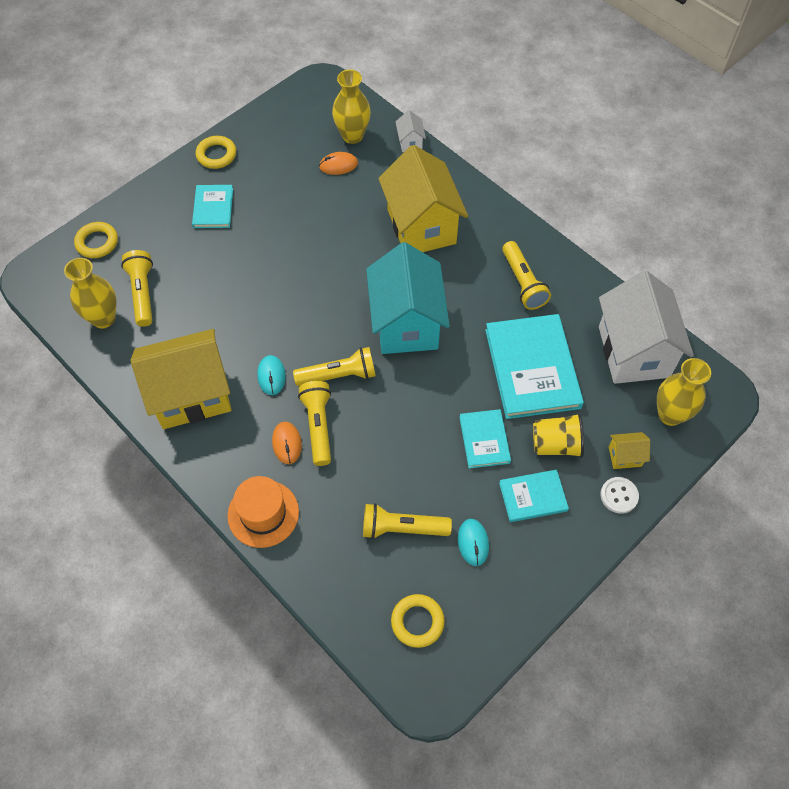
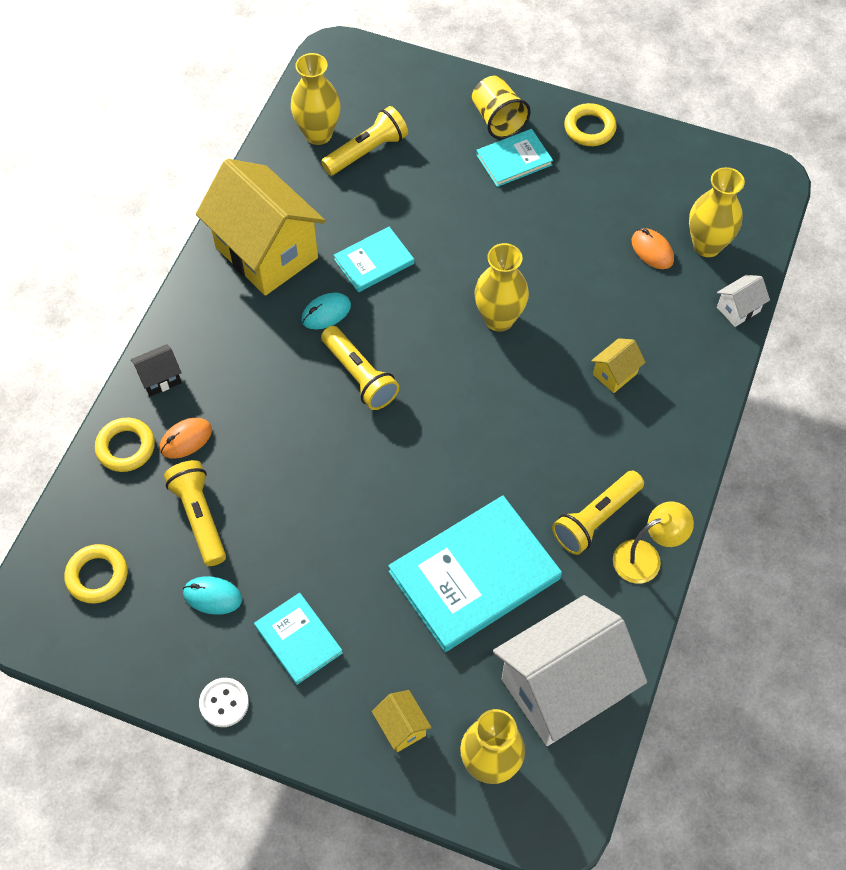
camera: 65 degrees right, 0 degrees up
yellow ring [74,222,118,258] -> yellow ring moved to [95,418,155,472]
orange hat [227,476,299,548] -> black house [131,344,182,397]
orange mouse [272,422,302,464] -> orange mouse moved to [160,418,212,459]
yellow flashlight [298,381,331,466] -> none
turquoise house [366,242,450,354] -> none
yellow house [378,145,468,252] -> yellow house [591,338,646,393], size x0.41
turquoise mouse [458,519,489,566] -> turquoise mouse turned 45 degrees clockwise [183,576,242,615]
turquoise book [459,409,511,469] -> turquoise book moved to [334,227,414,292]
yellow cup [533,413,584,458] -> yellow cup moved to [472,76,531,139]
white button [600,477,639,514] -> white button moved to [199,678,249,727]
none -> yellow vase [474,243,529,332]
none -> yellow lamp [613,502,694,584]

